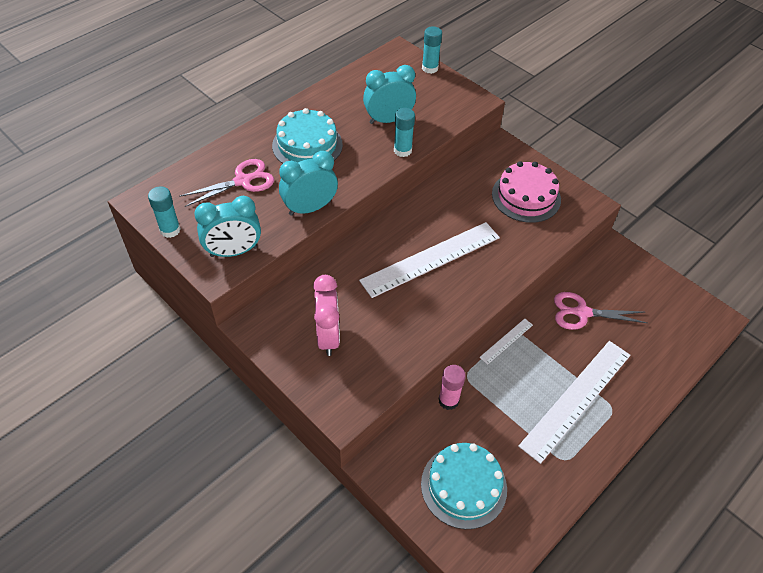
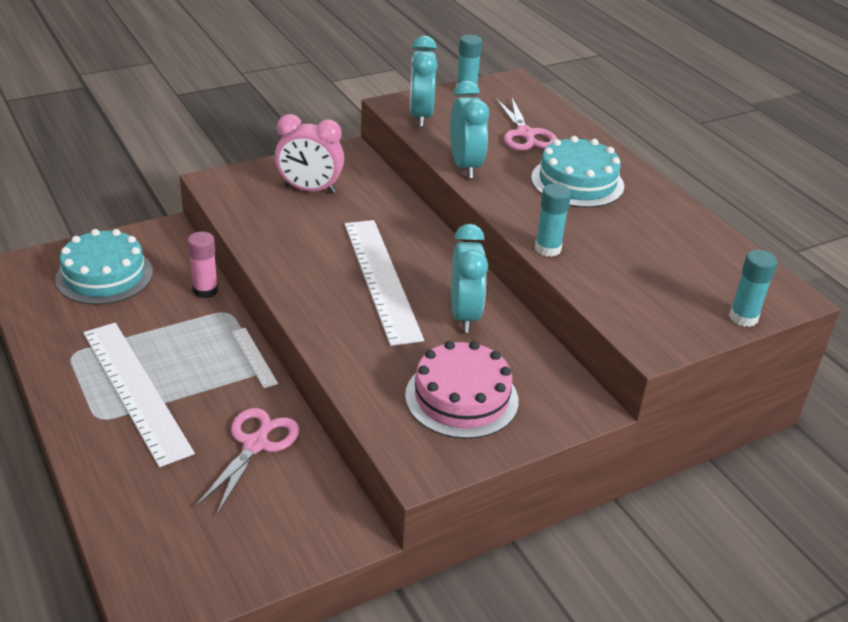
camera: 105 degrees right, 15 degrees down
turquoise clock [363,65,416,124] -> turquoise clock moved to [451,224,488,333]

